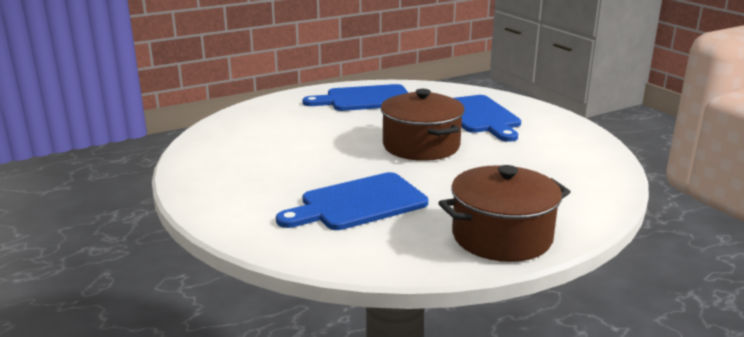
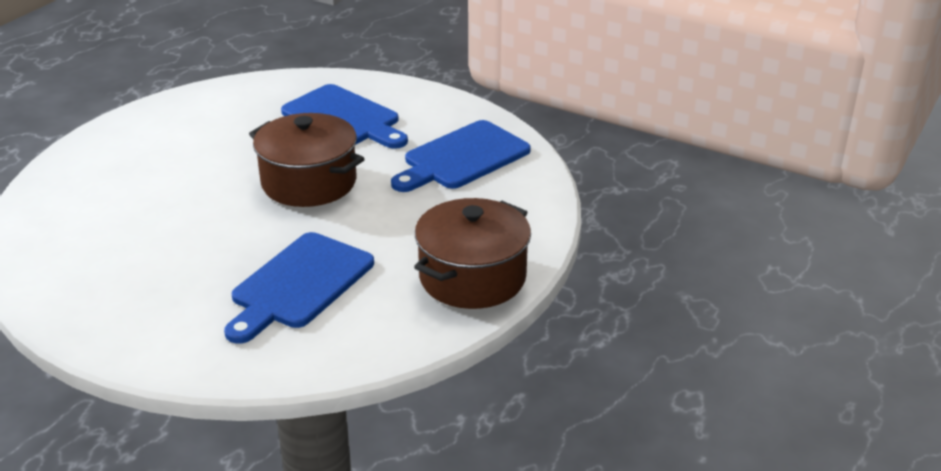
camera: 30 degrees left, 10 degrees up
blue cutting board [303,84,408,111] -> blue cutting board moved to [391,120,531,192]

